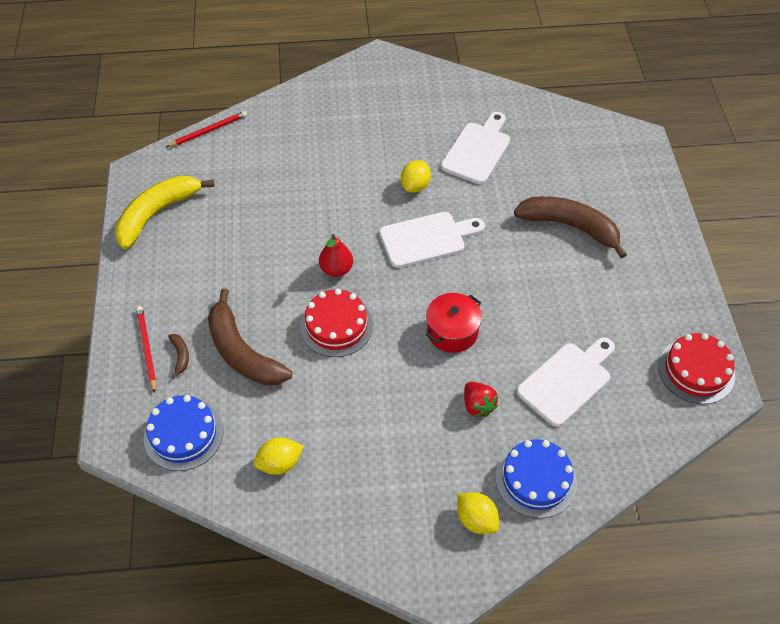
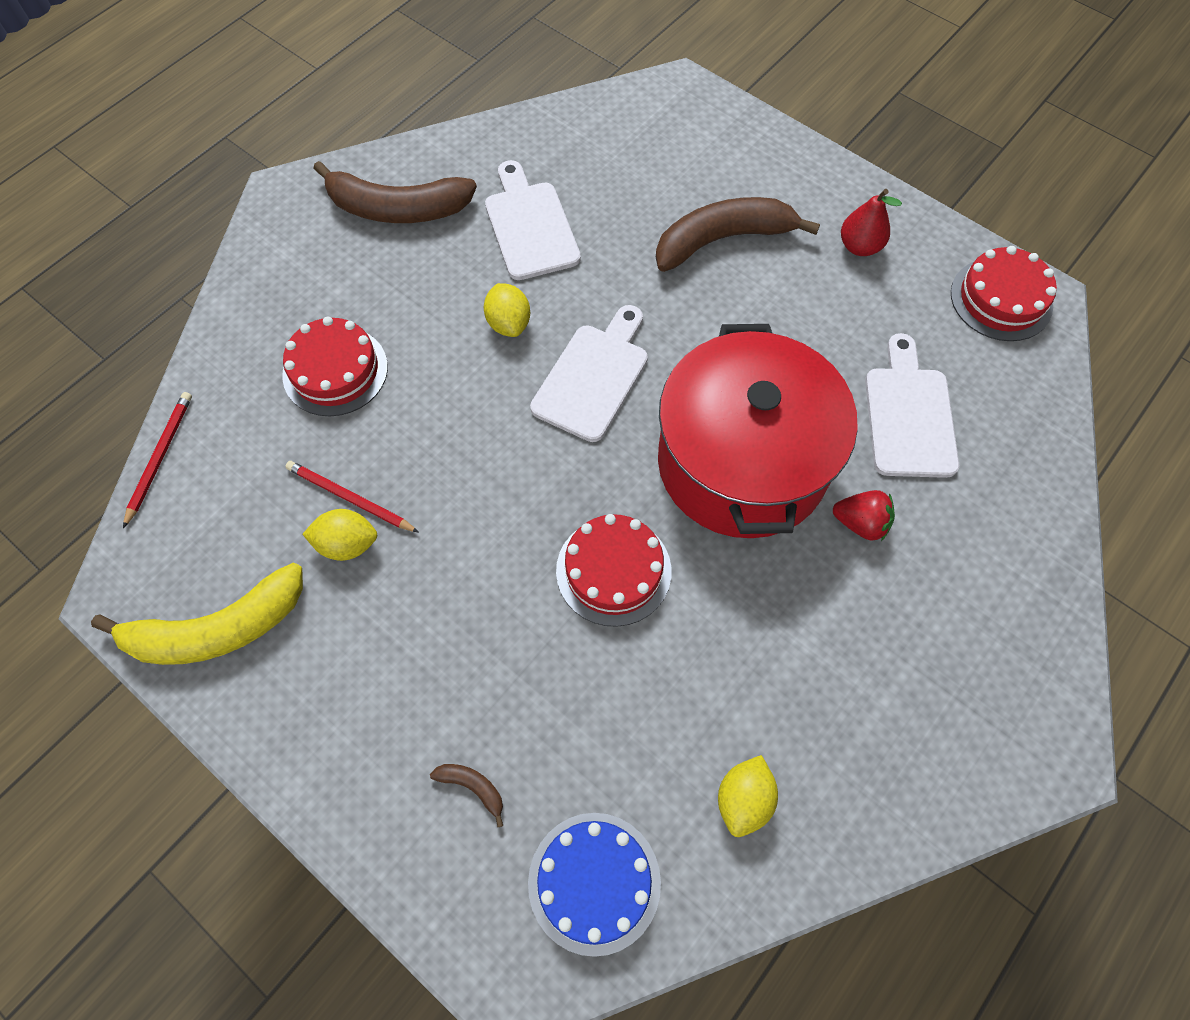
camera: 45 degrees left, 10 degrees up
yellow banana [115,176,215,249] -> yellow banana turned 105 degrees counterclockwise [91,563,303,665]
red pencil [136,306,156,393] -> red pencil moved to [285,461,418,532]
brown banana [208,289,292,386] -> brown banana moved to [313,161,477,223]
red pear [319,234,353,277] -> red pear moved to [841,189,902,256]
red pot [426,293,482,353] -> red pot [658,324,858,538], size x2.22
yellow lemon [457,492,499,534] -> yellow lemon moved to [302,509,377,561]
blue cake [495,439,577,518] -> none
none -> red cake [282,316,388,416]

